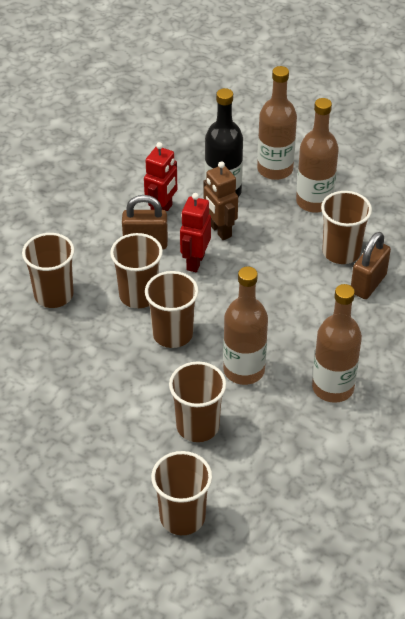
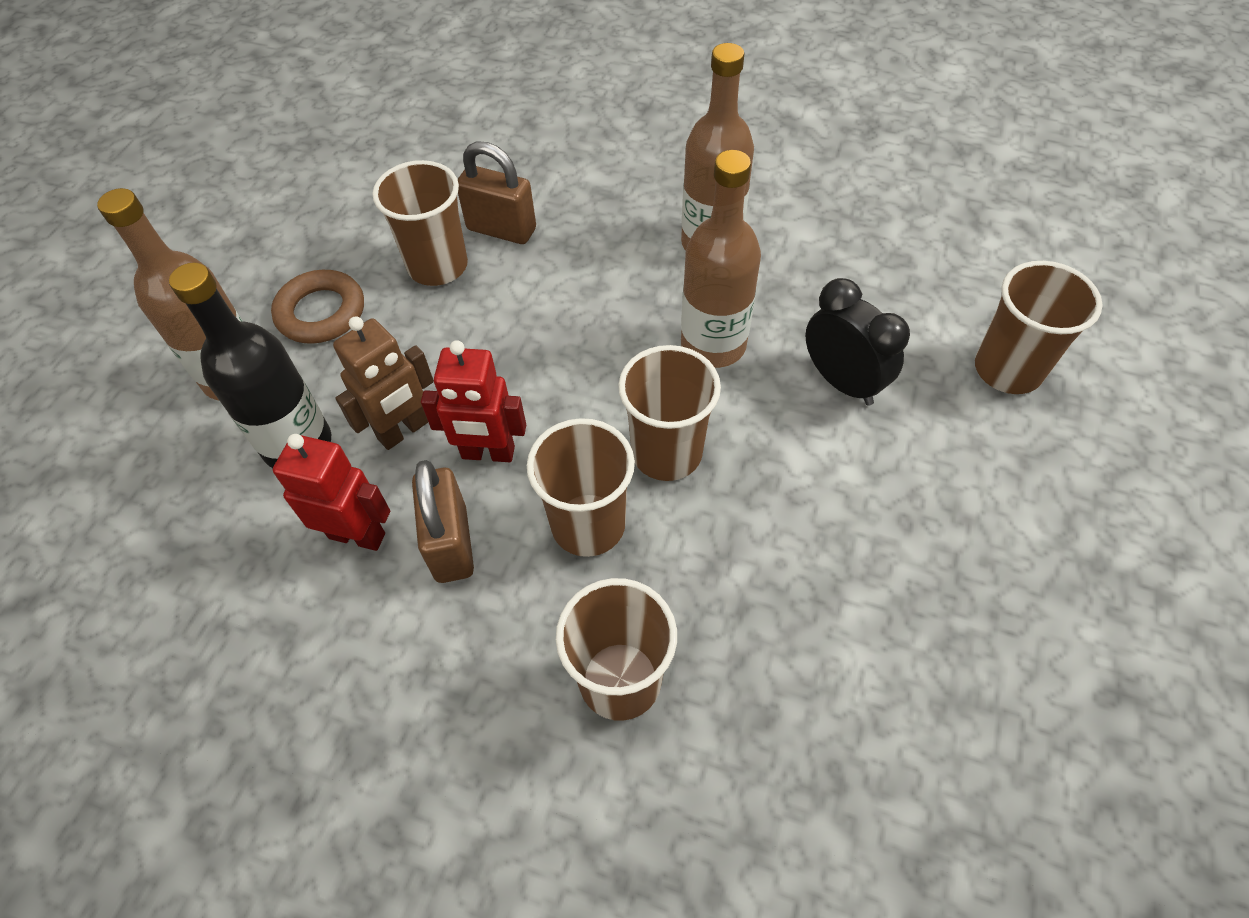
camera: 100 degrees left, 10 degrees up
brown cup [169,361,226,442] -> black clock [805,278,910,406]
brown bottle [296,98,339,213] -> brown ring [271,270,364,344]

